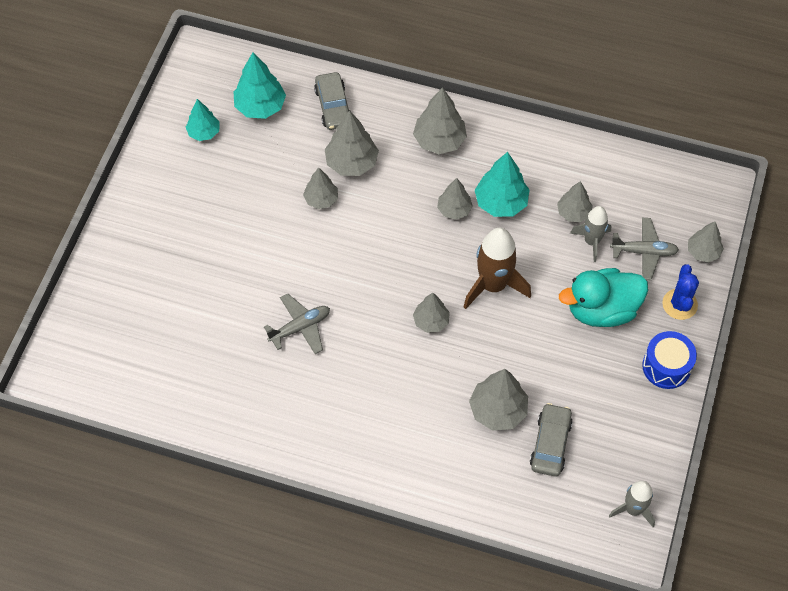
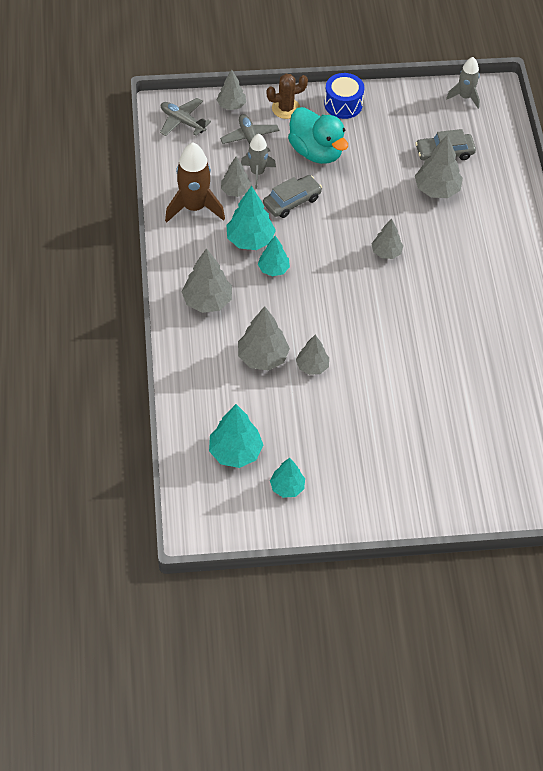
camera: 115 degrees left, 5 degrees down
grey plane [264,294,330,354] -> grey plane moved to [160,98,211,136]
grey car [314,72,349,130] -> grey car moved to [263,175,322,218]
grey tree [437,178,473,220] -> turquoise tree [258,236,290,276]
brown rocket [463,228,531,309] -> brown rocket moved to [165,142,225,222]
blue cactus [662,264,699,320] -> brown cactus [267,74,308,119]

